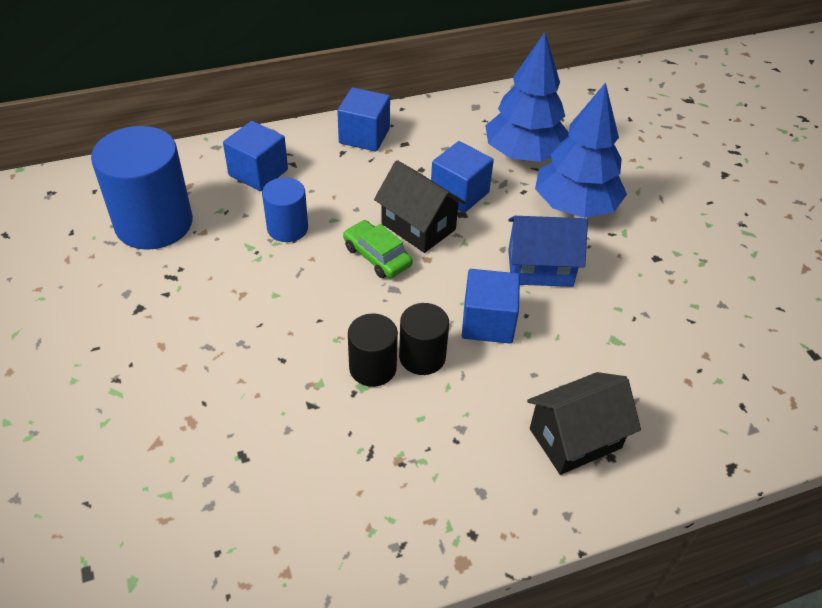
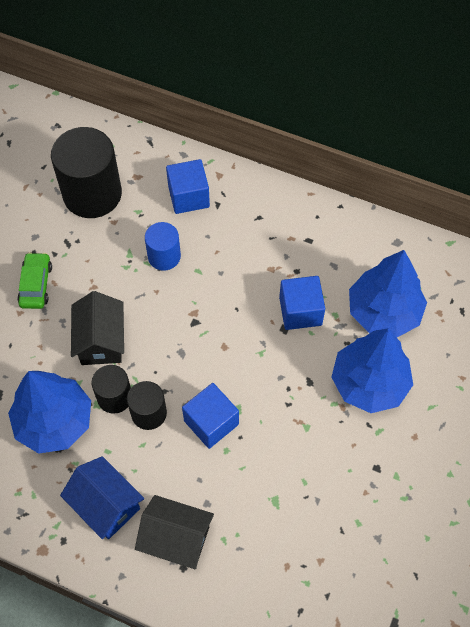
camera: 45 degrees right, 15 degrees up
blue cylinder [91,126,193,250] -> black cylinder [51,127,122,218]
blue cube [337,88,390,152] -> none
green car [343,220,412,278] -> green car moved to [17,252,52,309]
black house [374,160,466,253] -> black house moved to [71,291,124,365]
blue house [508,216,588,287] -> blue house moved to [60,456,144,539]
none -> blue tree [8,371,91,454]

